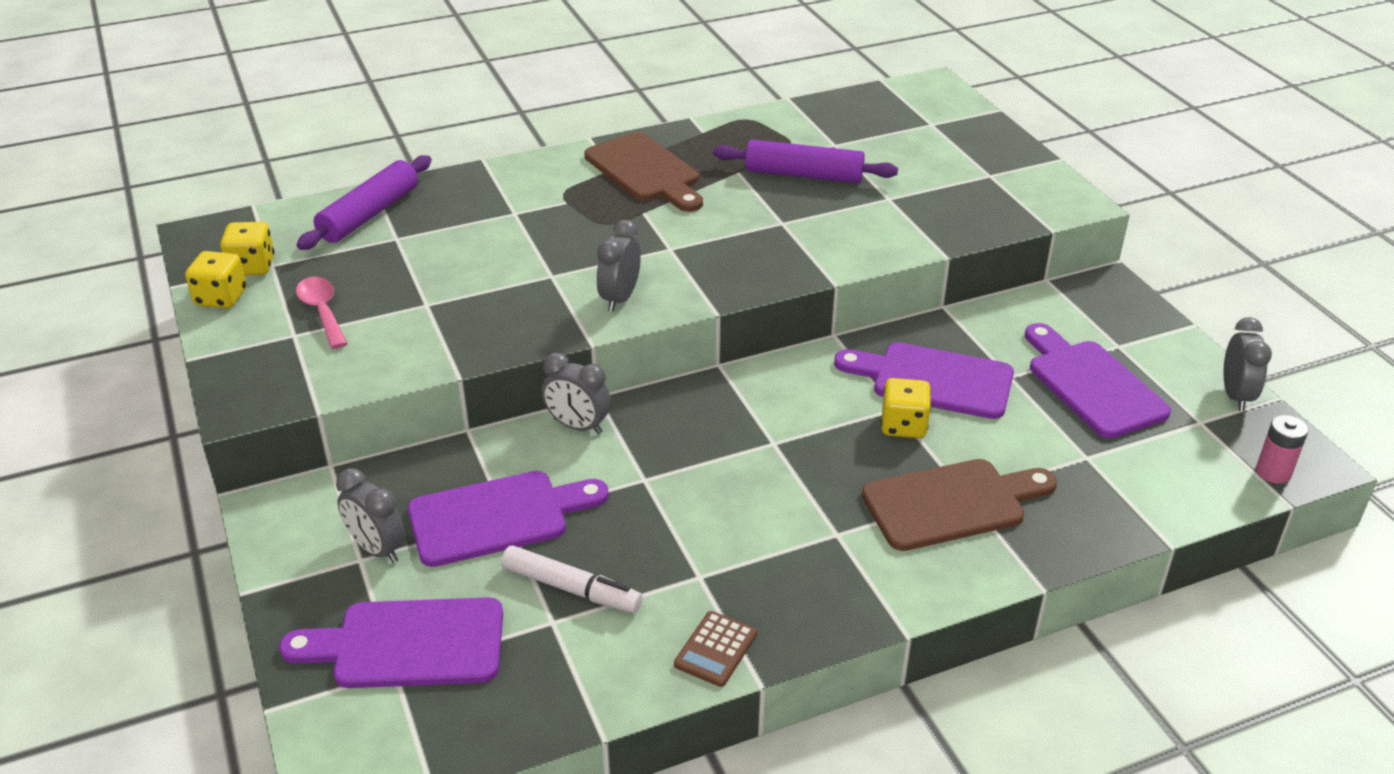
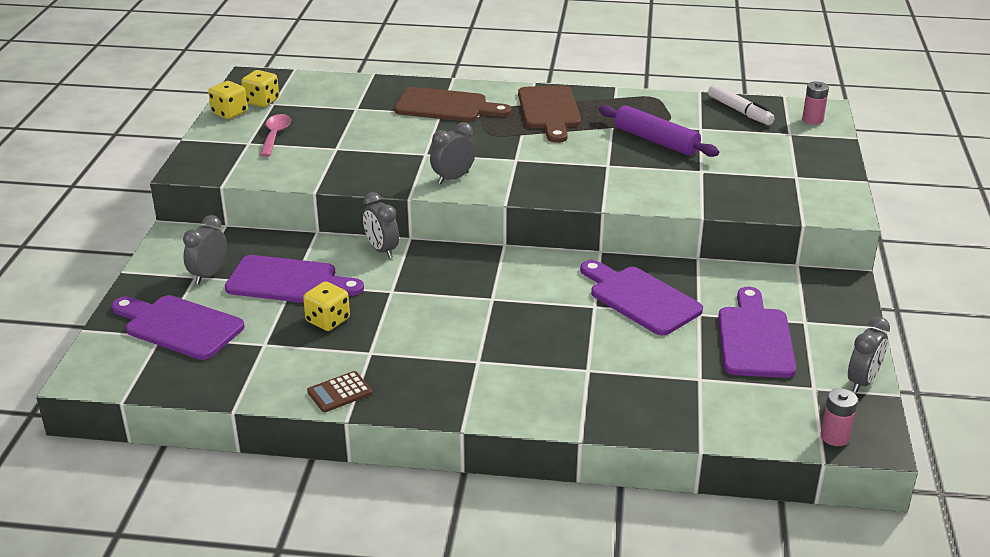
camera: 30 degrees right, 5 degrees down
purple rolling pin [297,155,432,250] -> none
grey clock [336,468,406,563] -> grey clock turned 45 degrees clockwise [183,215,227,284]
white marker [501,545,643,613] -> white marker moved to [708,84,775,125]
brown cutting board [862,459,1057,551] -> brown cutting board moved to [394,87,512,122]
yellow dice [881,378,931,438] -> yellow dice moved to [303,281,350,331]
none -> pink battery [802,82,829,125]

